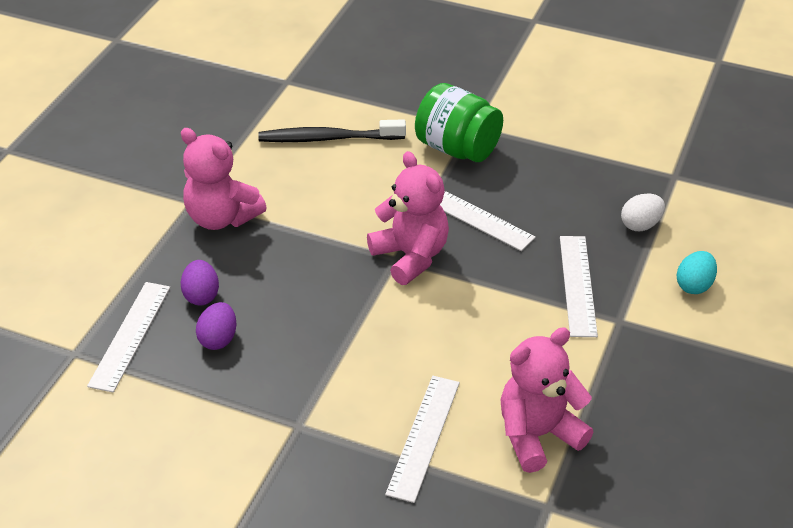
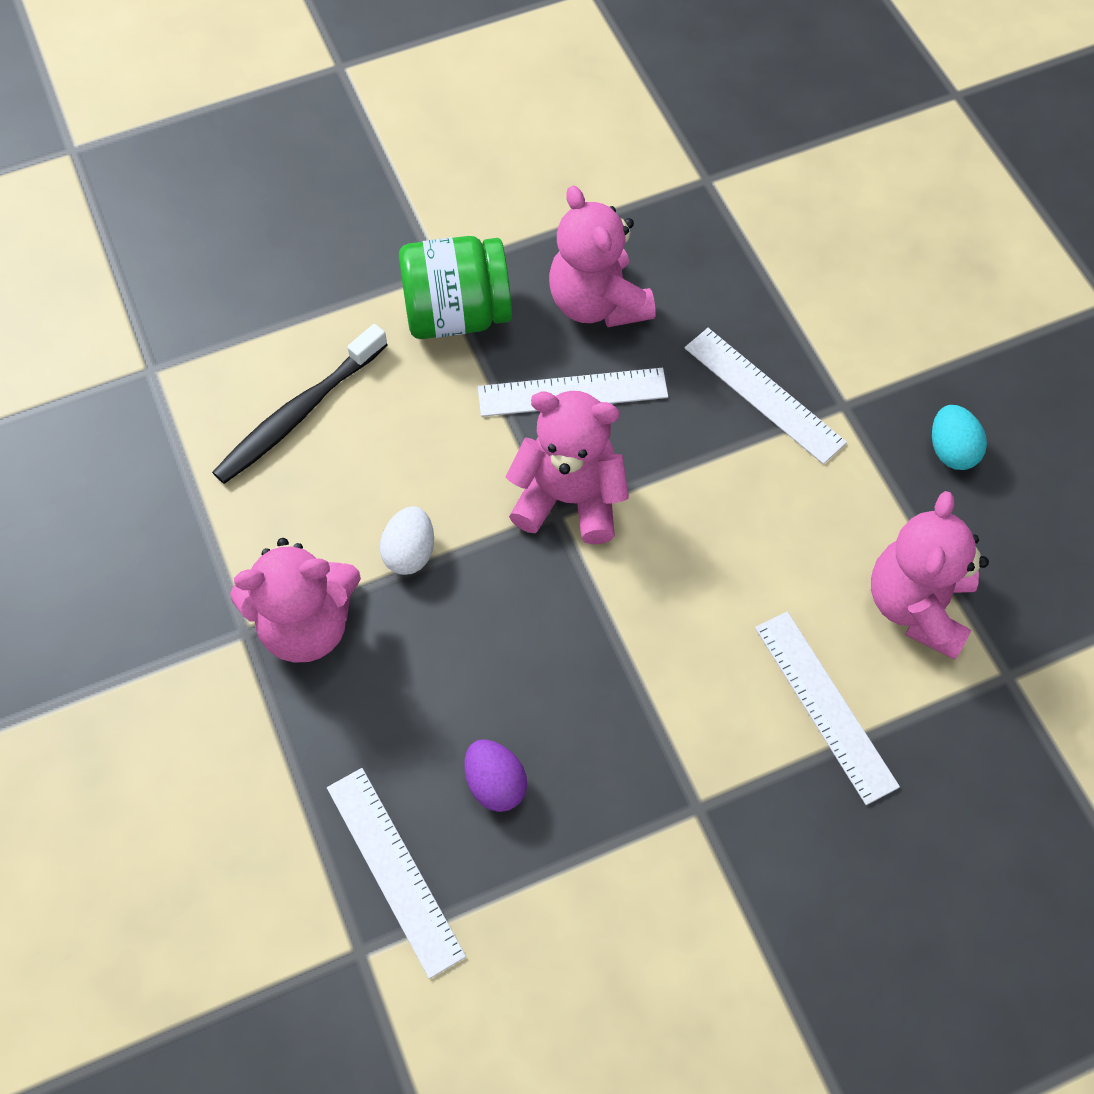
camera: 45 degrees left, 20 degrees up
purple egg [181,260,219,305] -> none
white egg [621,193,665,231] -> white egg moved to [380,506,434,575]
turquoise egg [676,251,717,294] -> turquoise egg moved to [932,405,987,470]
none -> pink teddy bear [549,185,655,327]

